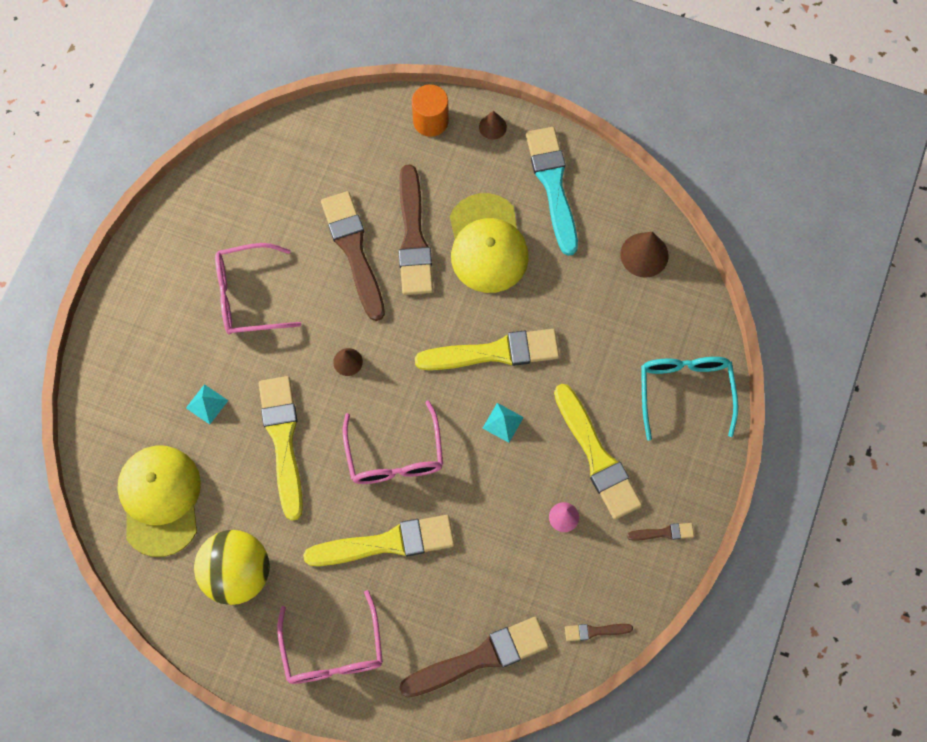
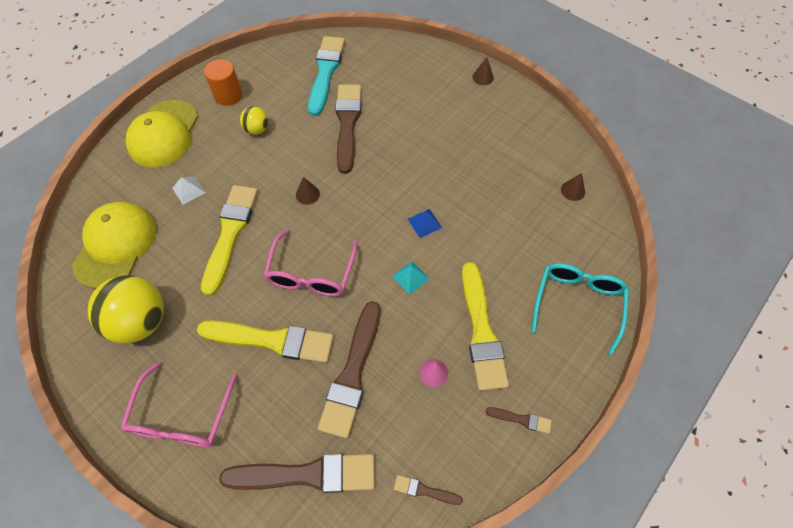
camera: 20 degrees right, 10 degrees down
turquoise pyramid [186,384,228,424] -> white pyramid [172,177,205,205]
pink glasses [215,243,302,334] -> yellow ball [240,106,268,135]
brown brush [398,164,433,295] -> brown brush moved to [318,301,380,439]
orange cylinder [412,84,449,137] -> orange cylinder moved to [204,59,242,106]
yellow brush [415,329,560,370] -> blue pyramid [408,209,442,238]
yellow cap [450,193,529,293] -> yellow cap moved to [126,100,198,168]
turquoise brush [526,127,578,256] -> turquoise brush moved to [308,36,345,116]
brown cone [620,232,669,277] -> brown cone [561,173,585,201], size x0.59

